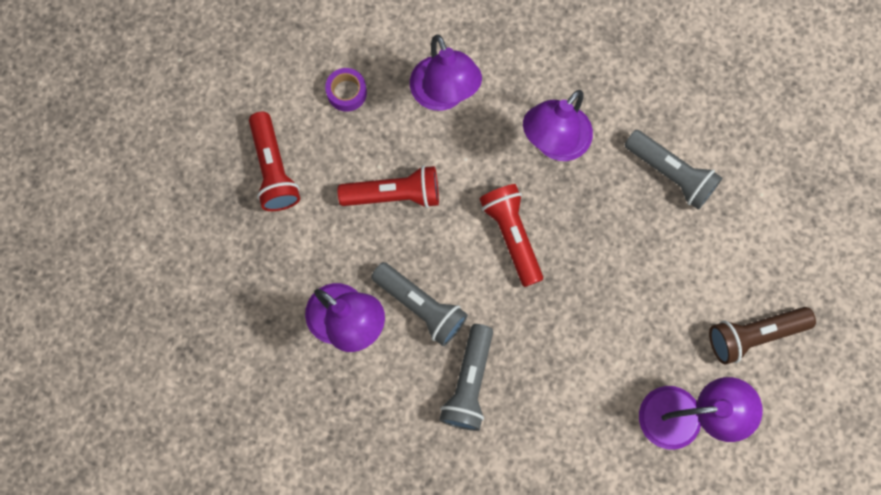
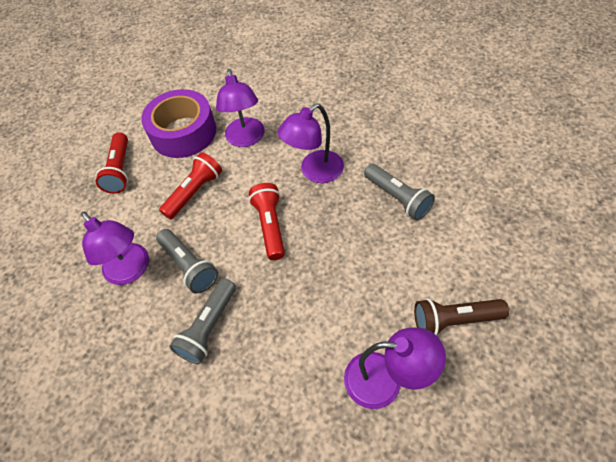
camera: 15 degrees right, 20 degrees down
purple tape [325,68,367,112] -> purple tape [141,89,216,158], size x2.46
red flashlight [338,166,439,208] -> red flashlight turned 60 degrees counterclockwise [159,152,222,219]

